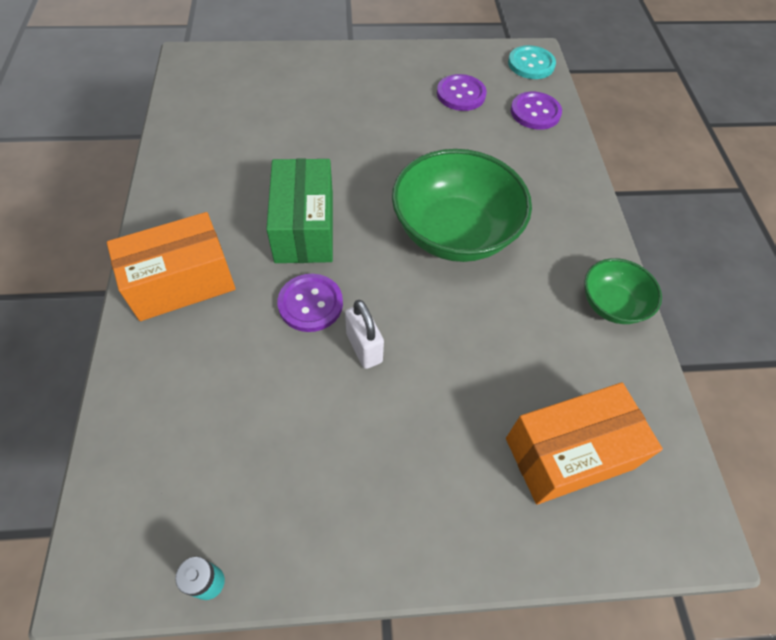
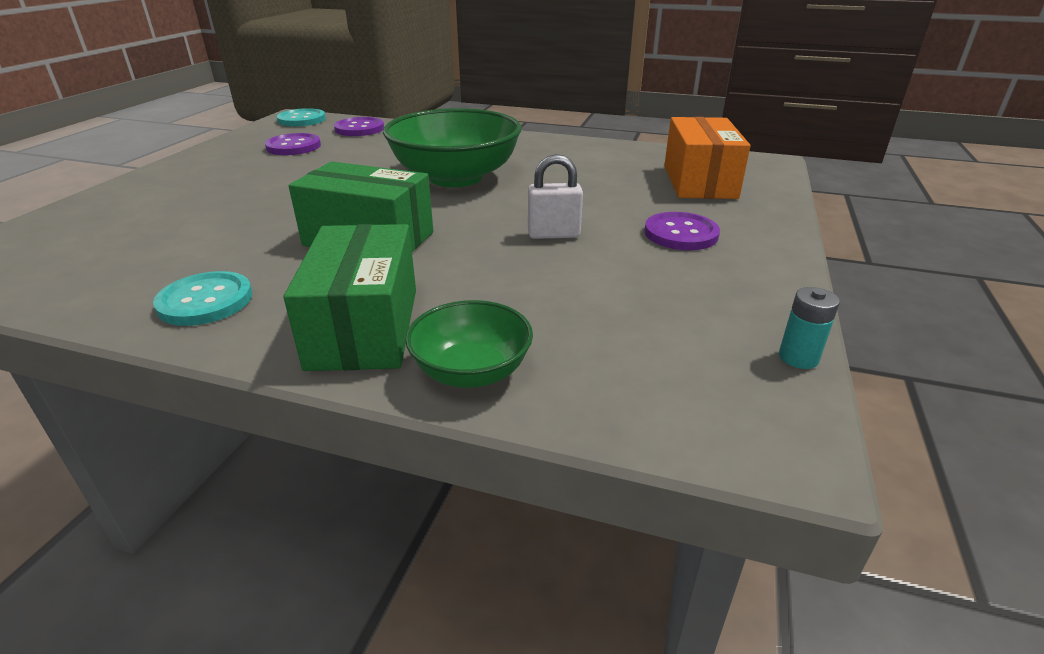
camera: 65 degrees left, 25 degrees down
orange box [107,212,236,321] -> green box [283,224,416,371]
purple button [277,274,343,332] -> purple button moved to [644,212,720,250]
green bowl [584,258,662,324] -> green bowl moved to [405,300,533,388]
none -> turquoise button [153,271,252,326]

